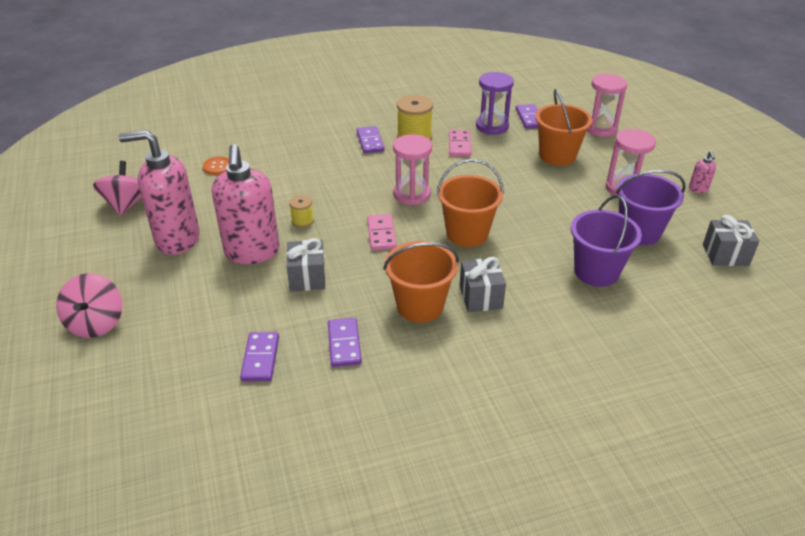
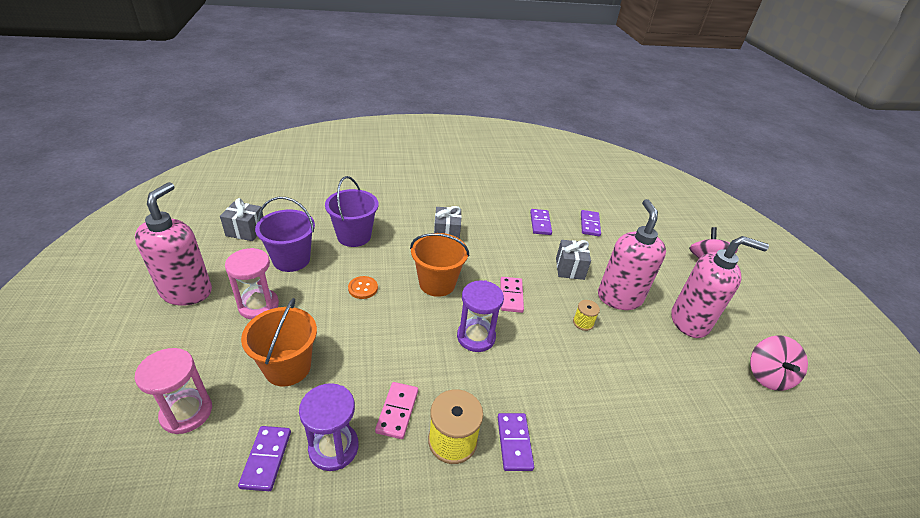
camera: 175 degrees left, 0 degrees up
orange button [203,156,229,175] -> orange button moved to [348,276,378,299]
orange bucket [383,241,459,323] -> none
pink hourglass [393,134,432,206] -> purple hourglass [457,280,504,352]
pink soap dispenser [689,151,716,193] -> pink soap dispenser [135,182,212,306], size x2.50

